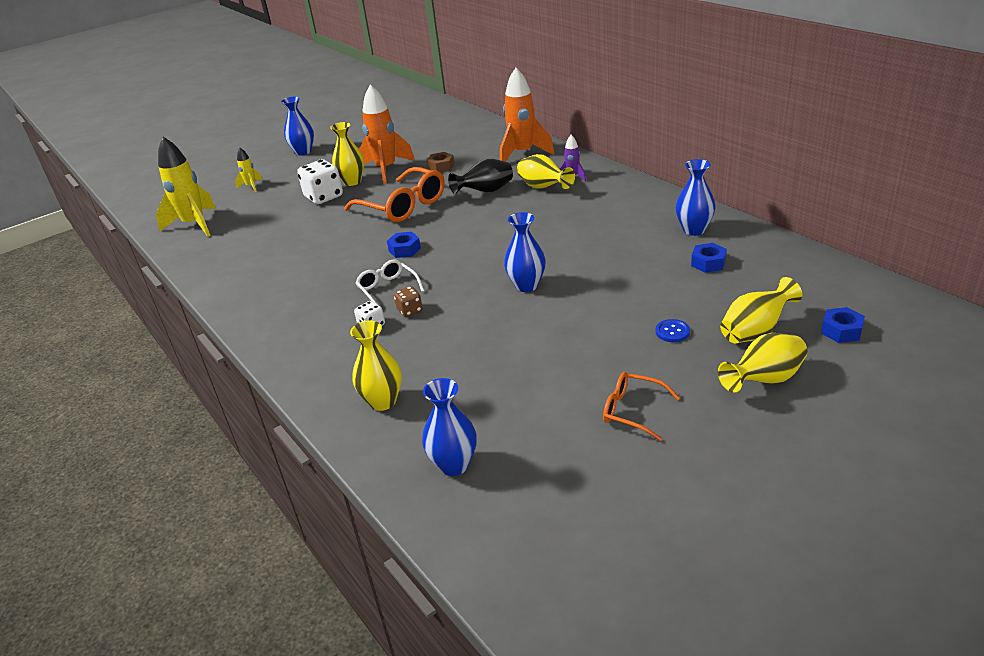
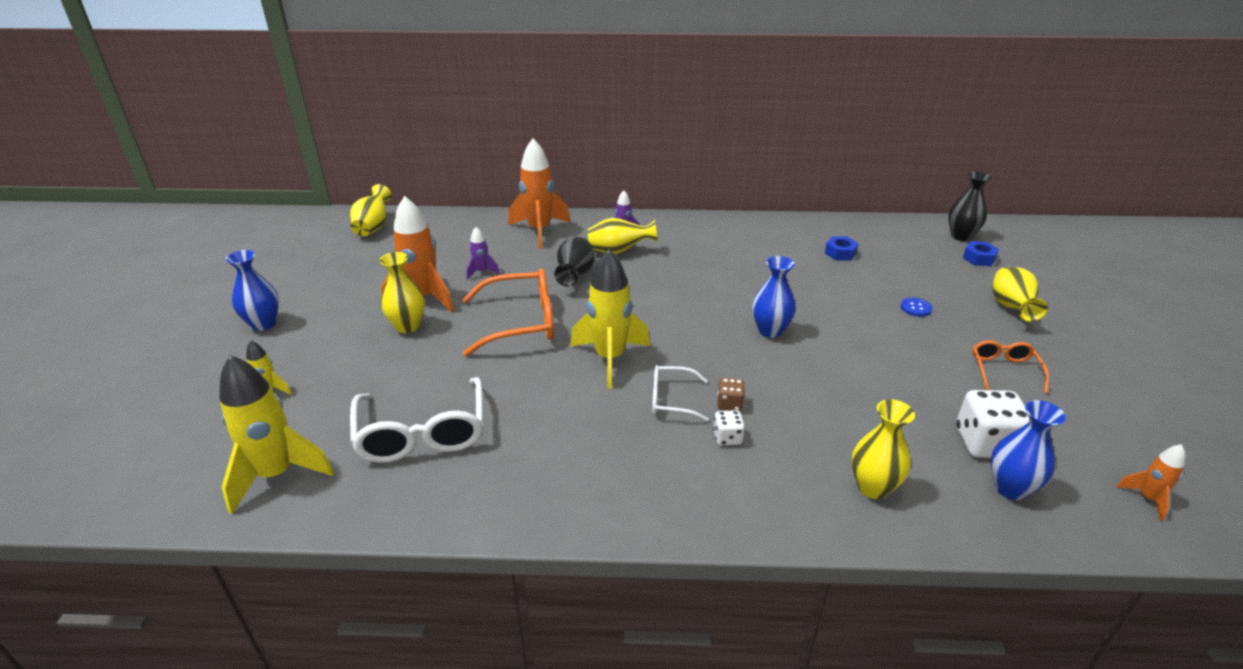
camera: 55 degrees left, 0 degrees up
white dice [297,159,343,204] -> white dice moved to [956,390,1029,458]
blue nut [387,232,421,258] -> yellow rocket [571,249,650,389]
brown nut [427,152,455,172] -> purple rocket [466,227,500,280]
orange glasses [603,372,680,441] -> orange glasses turned 120 degrees clockwise [972,340,1049,393]
blue vase [676,159,715,236] -> none
yellow vase [720,277,803,343] -> yellow vase moved to [350,184,392,236]
none -> white glasses [350,377,484,463]
none -> black vase [948,172,992,241]
none -> orange rocket [1116,444,1186,521]

